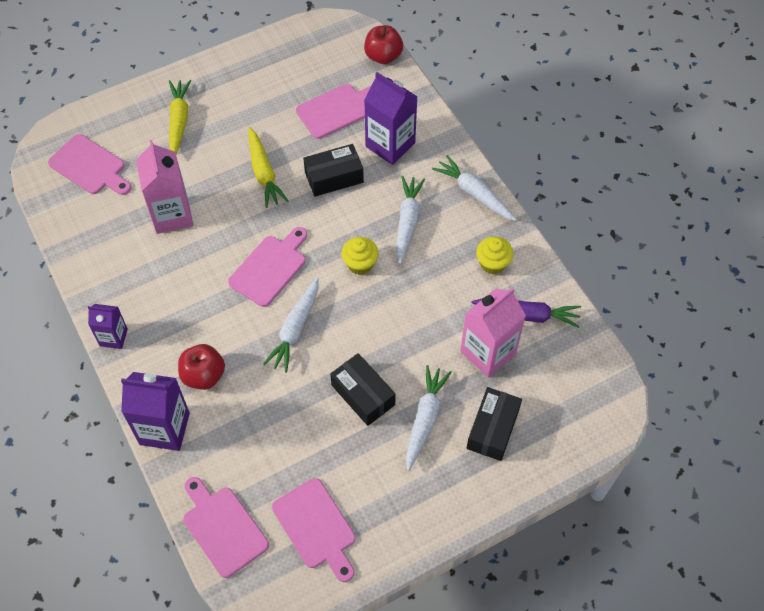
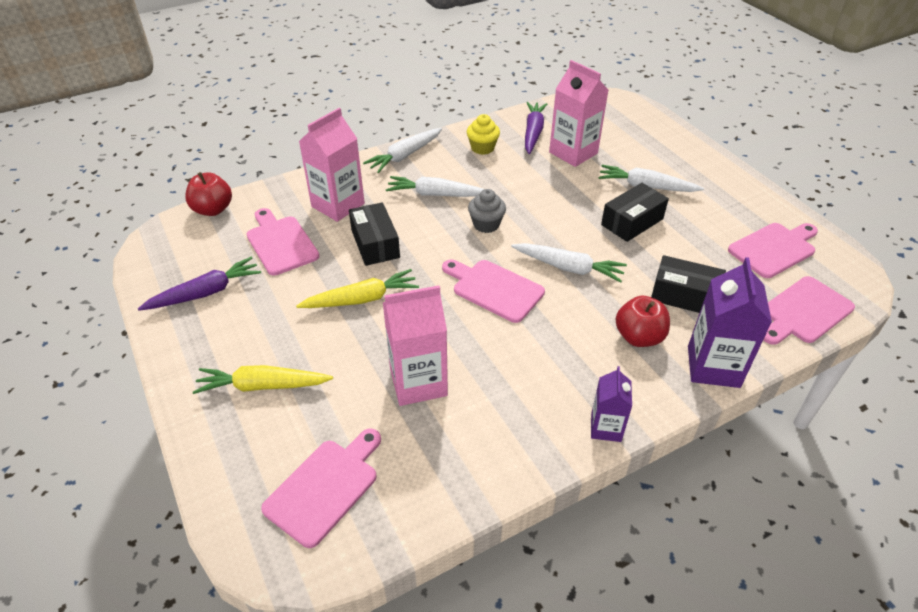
camera: 90 degrees left, 15 degrees down
yellow cupcake [341,237,378,275] -> grey cupcake [468,189,506,233]
purple carton [364,72,418,165] -> pink carton [299,108,365,222]
black box [466,387,522,461] -> black box moved to [651,255,726,313]
none -> purple carrot [138,257,261,311]

